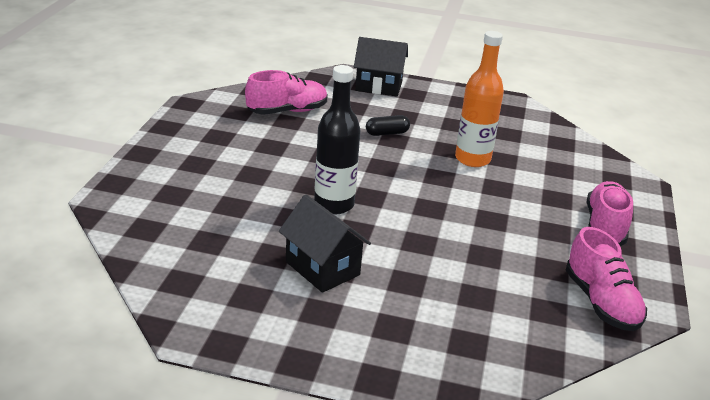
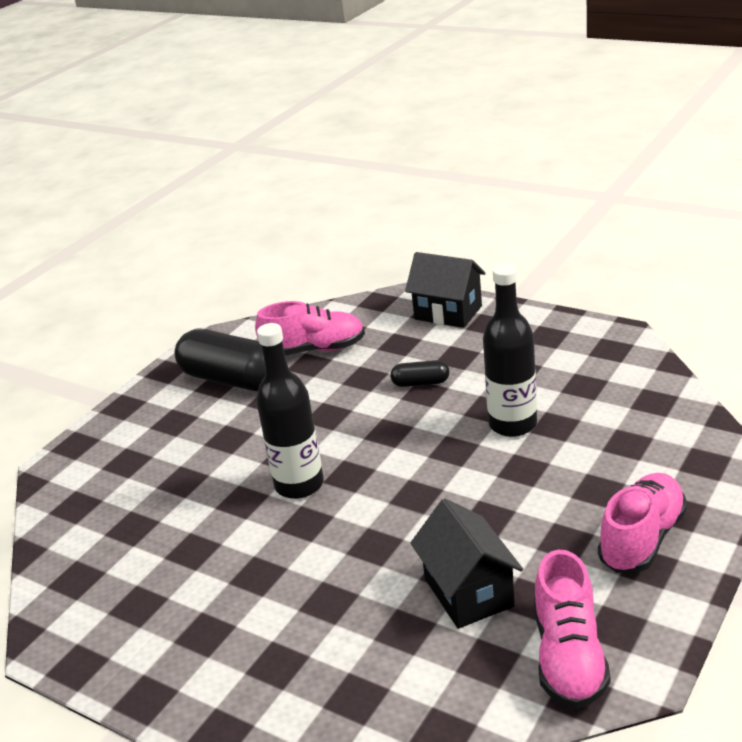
camera: 25 degrees right, 0 degrees up
black house [279,194,371,293] -> black house moved to [411,498,523,629]
orange bottle [455,31,504,167] -> black bottle [483,264,537,437]
none -> black capsule [175,329,265,391]

